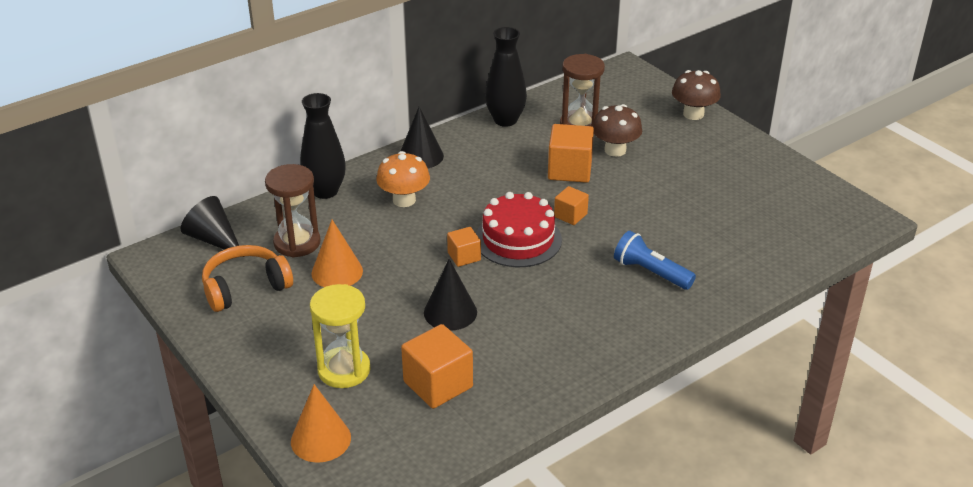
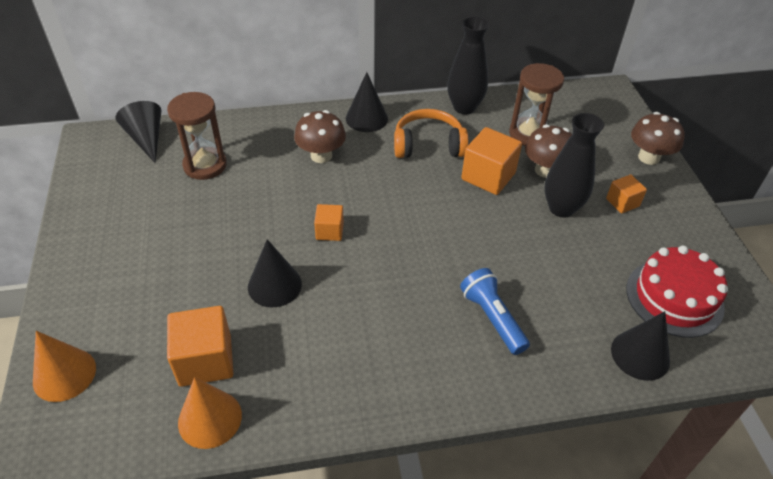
camera: 25 degrees right, 10 degrees up
orange headphones [202,245,293,312] -> orange headphones moved to [394,109,469,158]
black vase [300,93,346,199] -> black vase moved to [544,113,604,218]
yellow hourglass [310,284,371,388] -> none
orange cone [311,220,363,287] -> orange cone moved to [178,377,242,449]
orange mushroom [376,151,430,207] -> brown mushroom [294,110,346,163]
red cake [476,192,562,267] -> red cake moved to [626,246,728,338]
orange cube [554,186,589,225] -> orange cube moved to [606,175,647,214]
none -> black cone [611,311,670,381]

